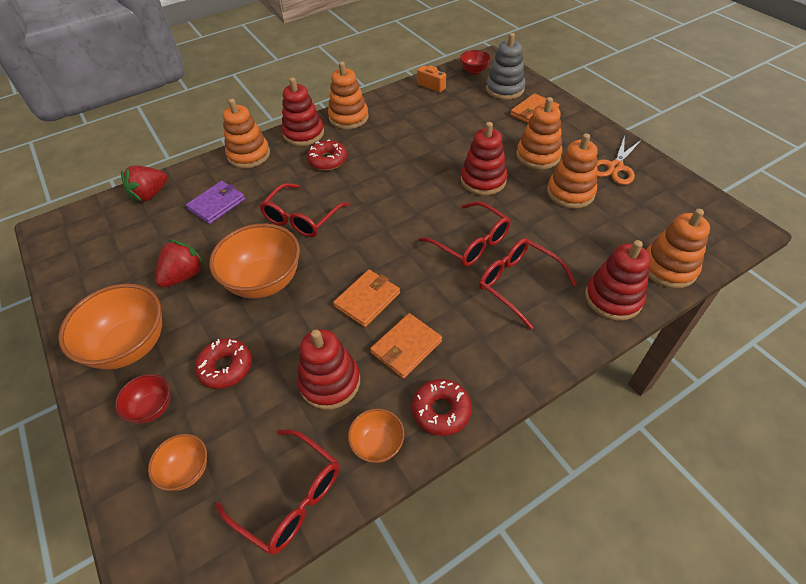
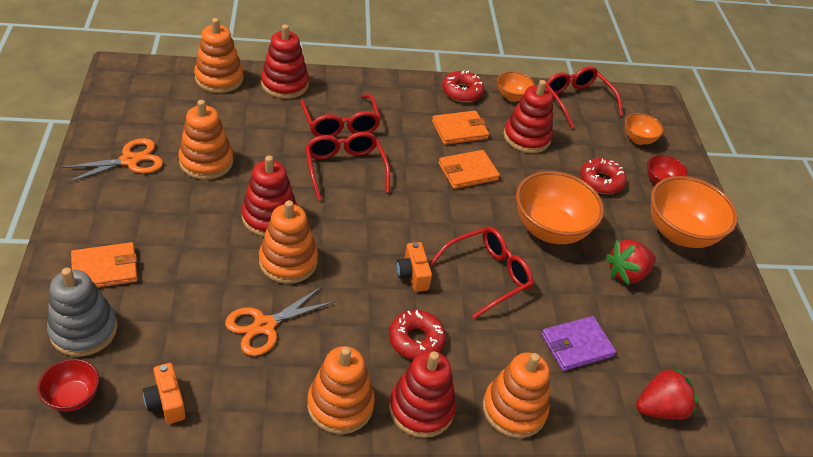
camera: 160 degrees left, 5 degrees down
orange stacking toy [516,97,562,170] -> orange stacking toy moved to [259,200,318,284]
none -> orange scissors [225,286,335,356]
none -> orange camera [396,242,432,292]

